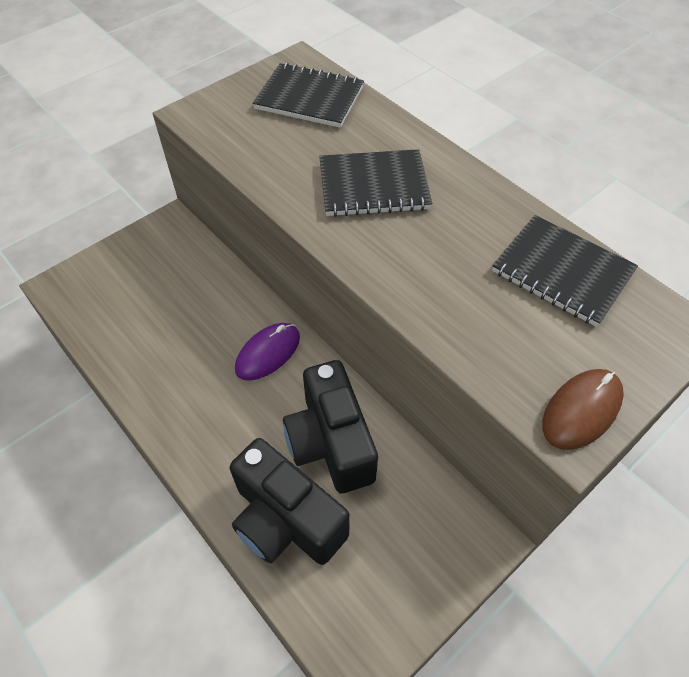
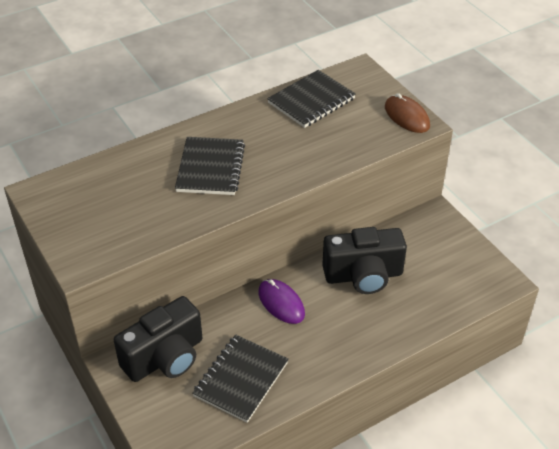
camera: 80 degrees left, 10 degrees down
black camera [230,438,350,565] -> black camera moved to [114,296,202,382]
black notebook [253,63,364,128] -> black notebook moved to [192,334,289,423]

